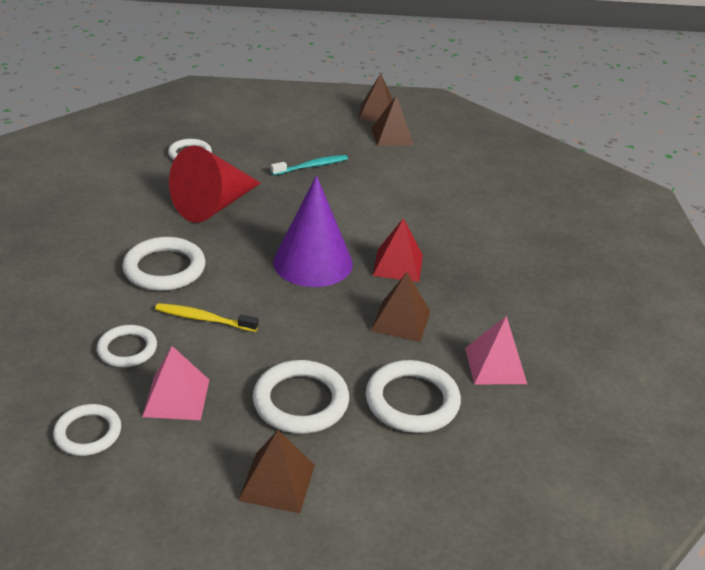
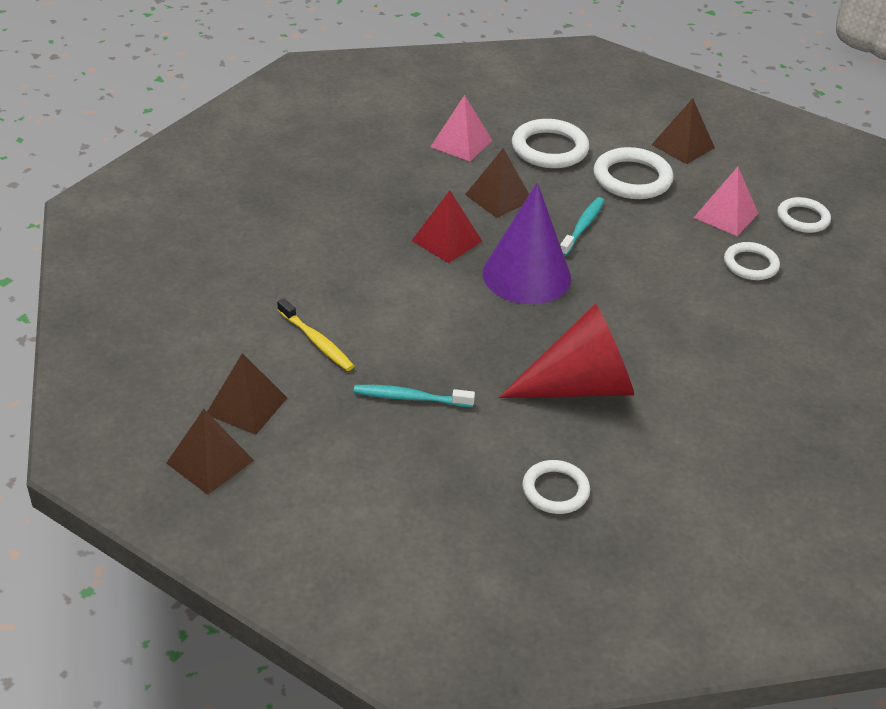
camera: 145 degrees left, 5 degrees up
white ring [122,237,205,291] -> none
yellow toothbrush [155,303,258,332] -> yellow toothbrush moved to [277,298,354,371]
none -> turquoise toothbrush [560,197,604,256]

